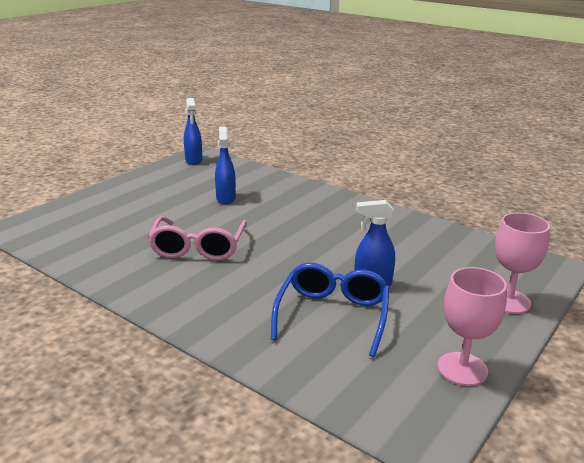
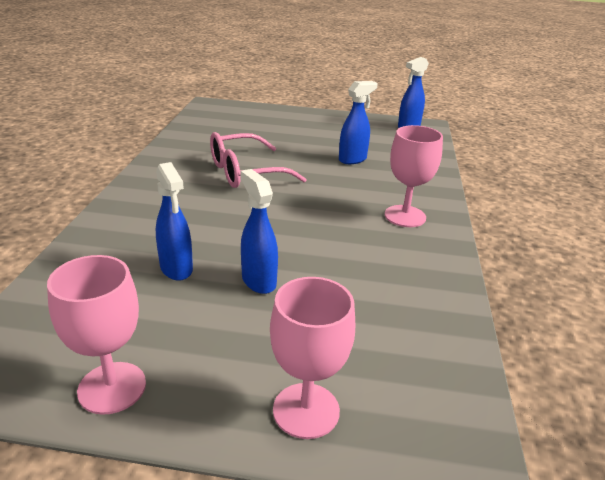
camera: 60 degrees right, 5 degrees up
blue glasses [271,263,389,357] -> blue spray bottle [156,162,193,281]
none -> pink goblet [385,125,443,227]

